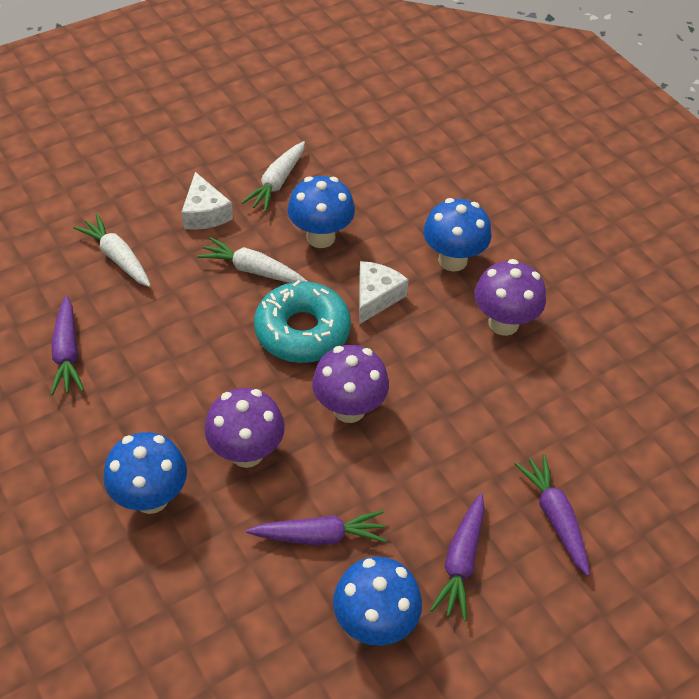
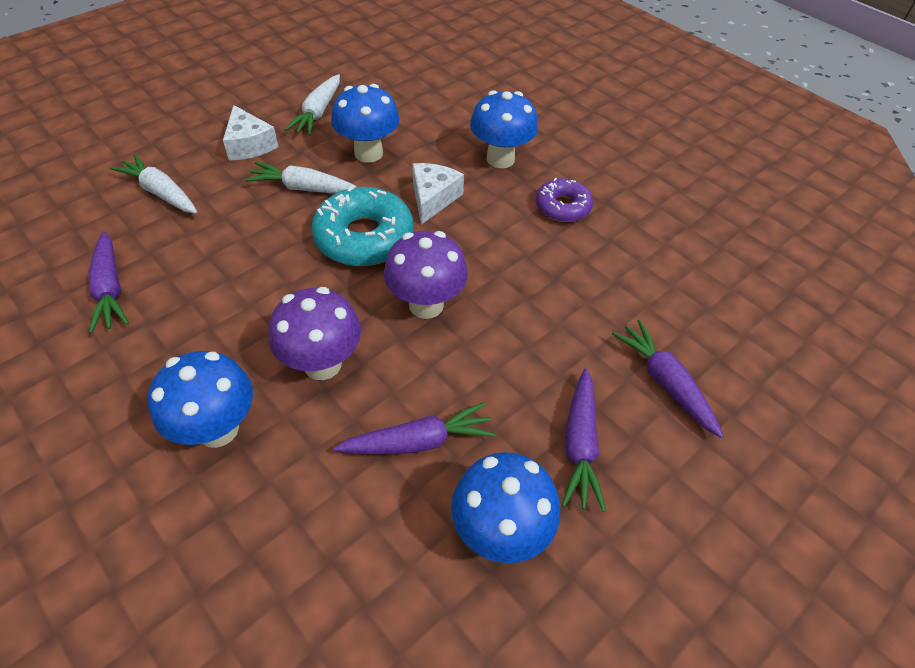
camera: 10 degrees left, 0 degrees up
purple mushroom [474,259,546,336] -> purple donut [536,178,593,222]

